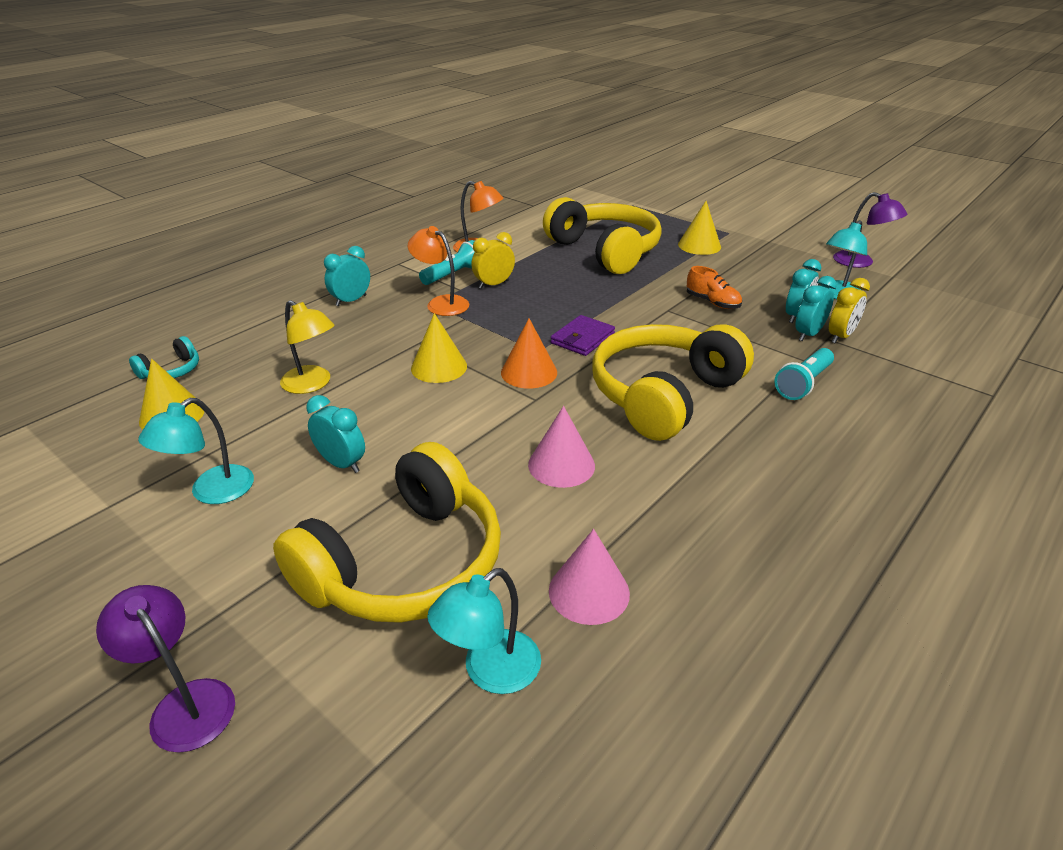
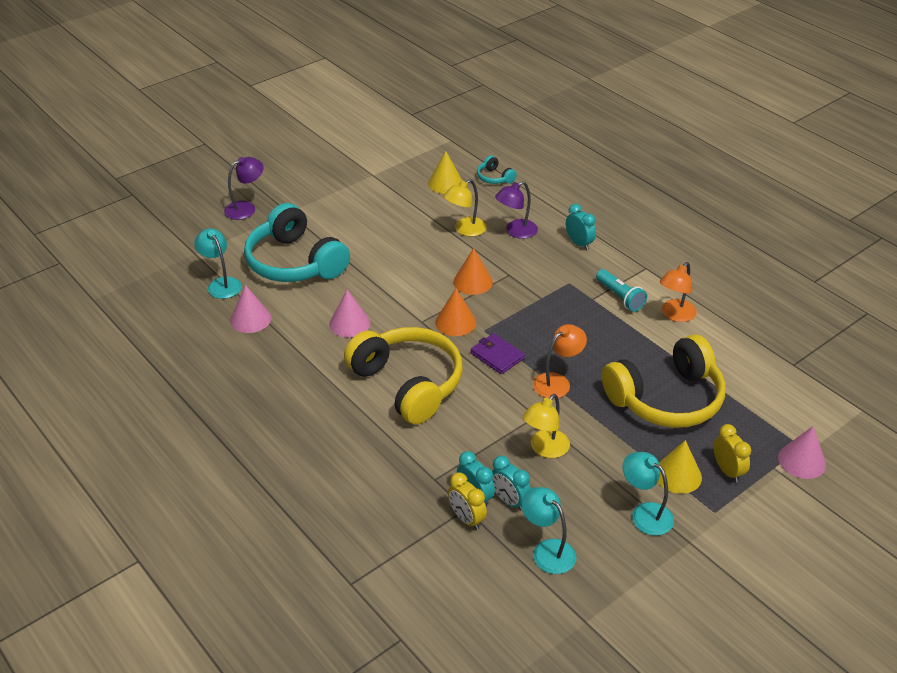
camera: 100 degrees right, 5 degrees up
turquoise lamp [138,398,254,504] -> turquoise lamp moved to [623,452,674,536]
yellow headphones [273,442,501,623] -> turquoise headphones [244,203,350,282]
turquoise clock [306,395,365,473] -> none
orange lamp [408,226,469,316] -> orange lamp moved to [533,324,587,399]
yellow cone [411,313,467,383] -> orange cone [453,248,493,295]
yellow clock [472,232,515,289] -> yellow clock moved to [714,424,751,483]
orange shoe [687,266,742,309] -> yellow lamp [523,394,570,458]
turquoise flashlight [774,348,834,400] -> none
purple lamp [833,192,907,268] -> purple lamp moved to [495,181,538,239]
none -> pink cone [778,426,826,479]

